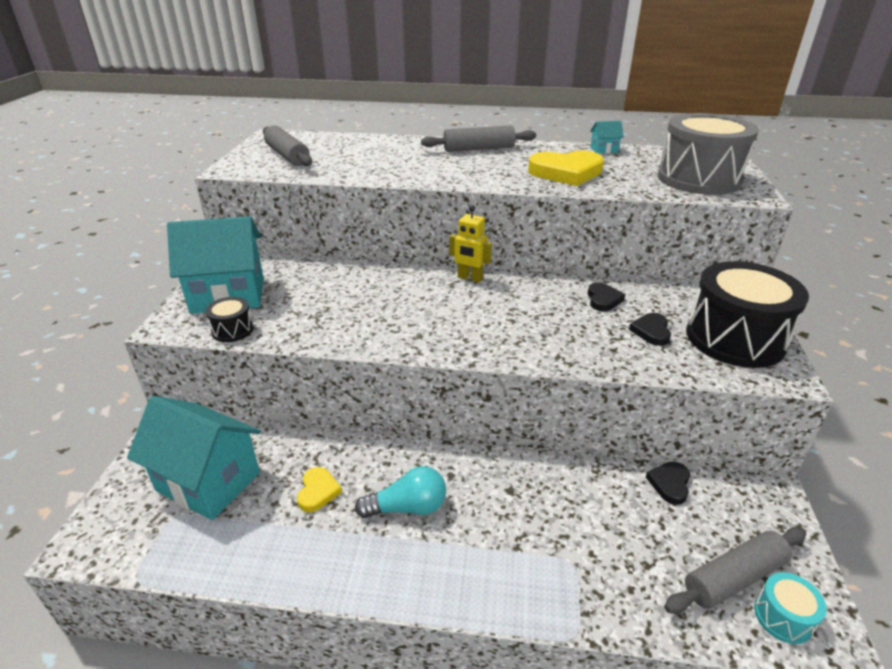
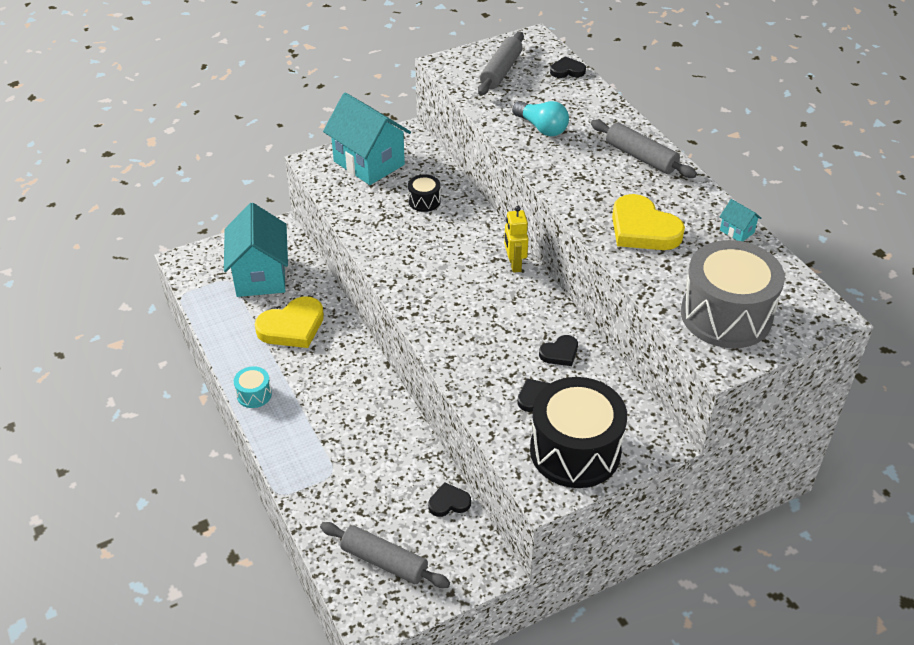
camera: 55 degrees right, 10 degrees up
black drum [205,297,254,342] -> black drum moved to [408,174,441,212]
yellow heart [297,467,342,512] -> yellow heart [255,297,324,348], size x1.90
turquoise light bulb [355,466,446,518] -> turquoise light bulb moved to [512,101,569,136]
turquoise drum [754,572,827,644] -> turquoise drum moved to [234,366,272,408]
none -> black heart [550,56,586,78]

